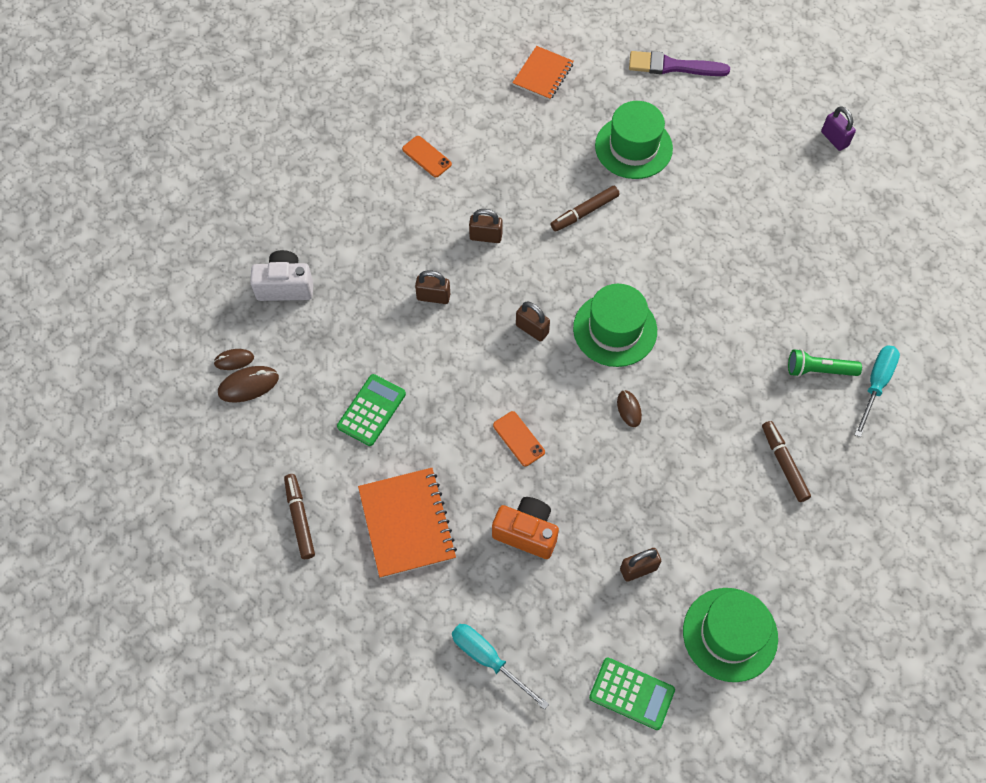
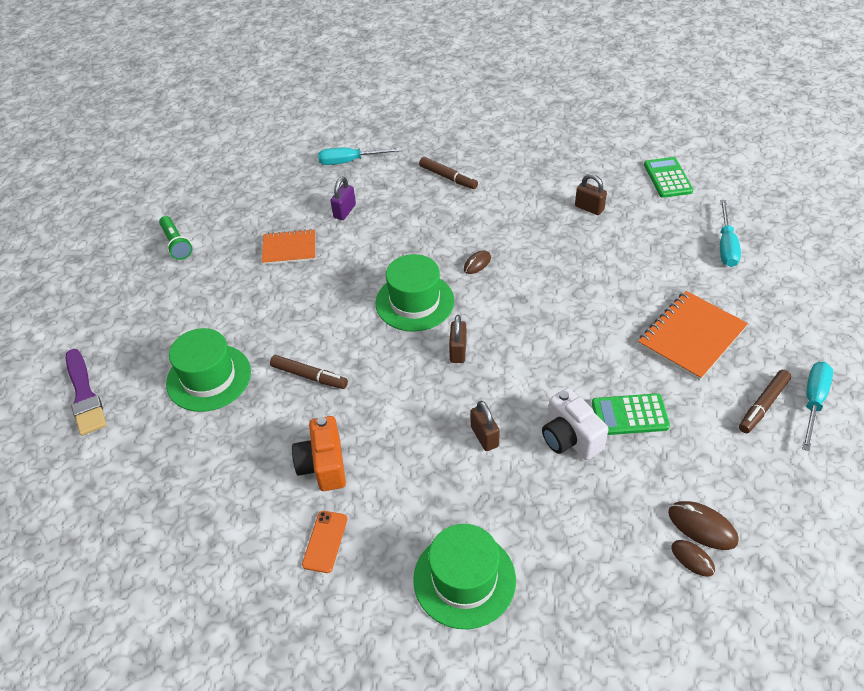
camera: 120 degrees left, 15 degrees down
white camera [250,250,313,301] -> white camera moved to [542,388,609,460]
brown padlock [469,209,503,243] -> none
orange camera [492,497,559,559] -> orange camera moved to [292,416,346,491]
orange phone [493,411,545,466] -> none
orange notebook [512,46,574,100] -> orange notebook moved to [262,229,315,265]
green hat [683,588,778,682] -> green hat moved to [413,524,516,629]
brown marker [762,421,811,502] -> brown marker turned 90 degrees counterclockwise [419,157,478,189]
green flashlight [788,349,862,377] -> green flashlight moved to [159,216,192,260]
purple padlock [821,106,856,151] -> purple padlock moved to [331,177,356,220]
none -> turquoise screwdriver [802,362,833,451]

